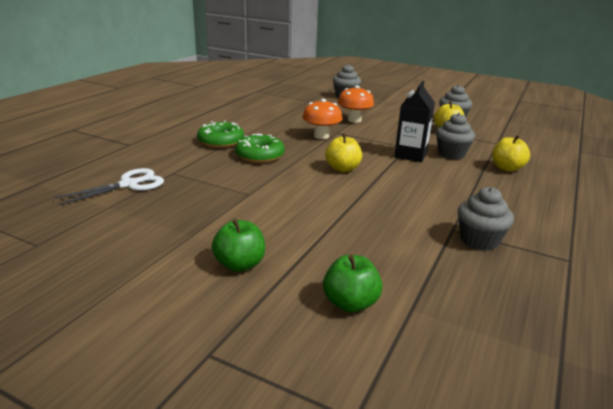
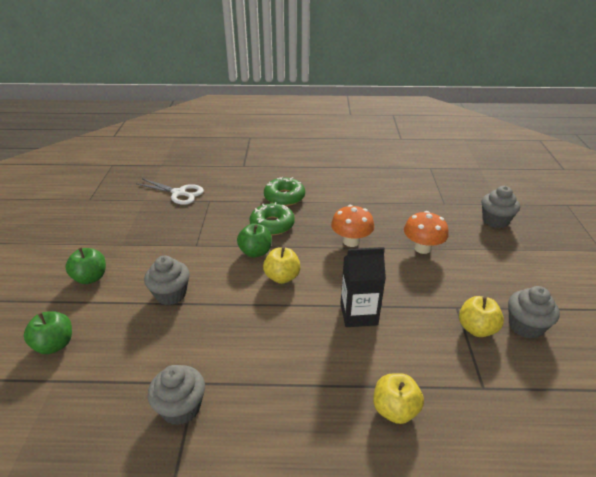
camera: 65 degrees right, 10 degrees up
grey cupcake [436,113,475,159] -> grey cupcake moved to [144,256,190,305]
none -> green apple [237,223,272,258]

